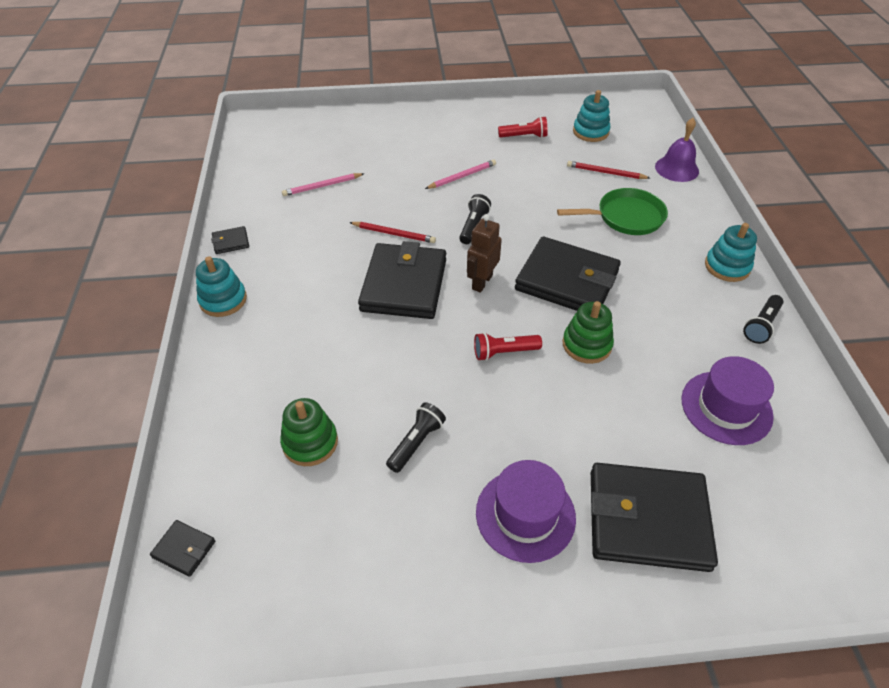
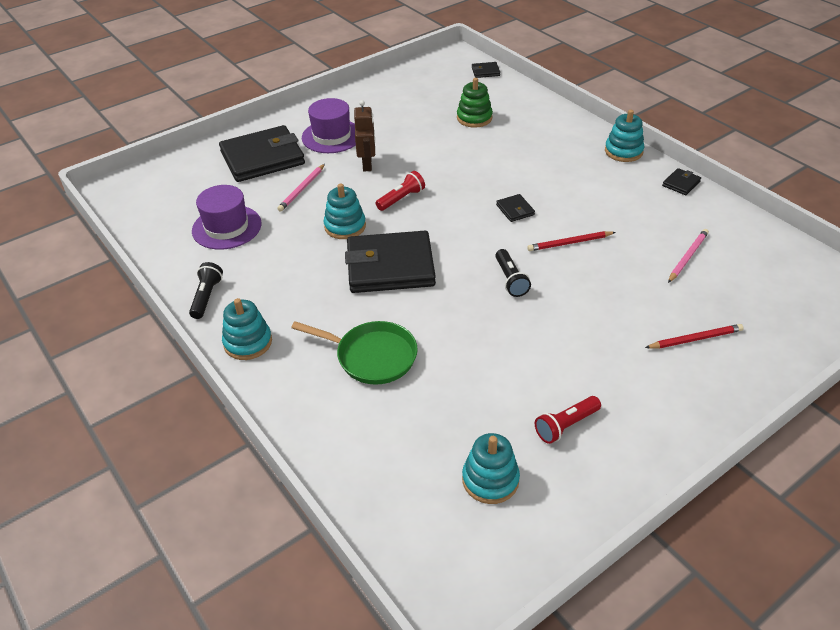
camera: 150 degrees right, 5 degrees down
black wallet [358,241,446,319] -> black wallet [496,194,535,222], size x0.41
black flashlight [386,402,446,473] -> none
pink pencil [425,159,496,189] -> pink pencil moved to [277,164,325,212]
brown robot [467,214,502,293] -> brown robot moved to [354,100,375,171]
green pan [557,188,668,235] -> green pan turned 120 degrees counterclockwise [291,321,418,385]
green stacking toy [562,301,614,364] -> turquoise stacking toy [324,183,366,239]
red pencil [567,161,650,179] -> red pencil moved to [645,324,744,349]
purple bell [655,118,699,182] -> none

